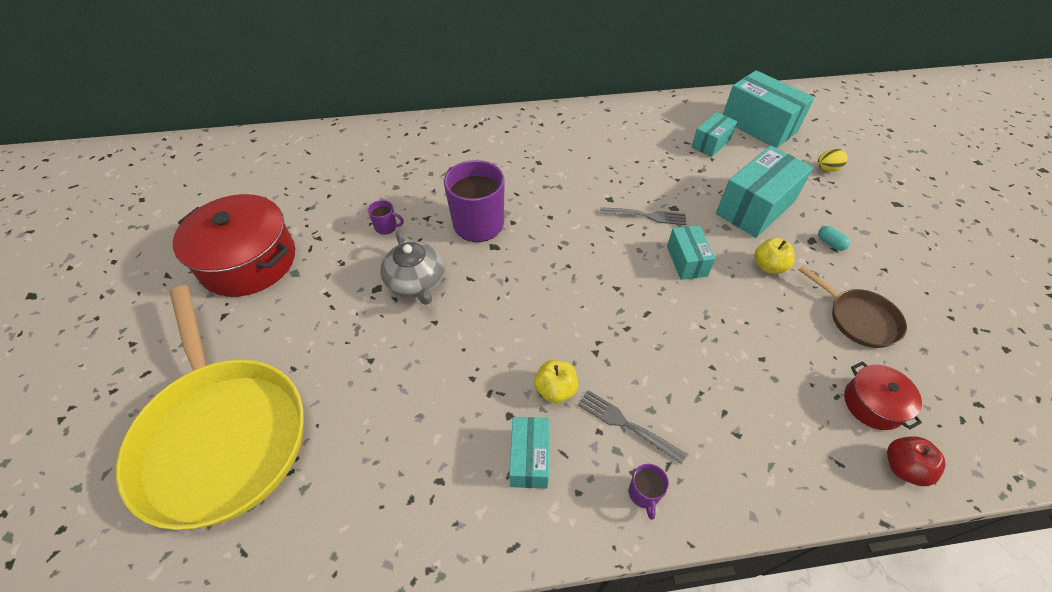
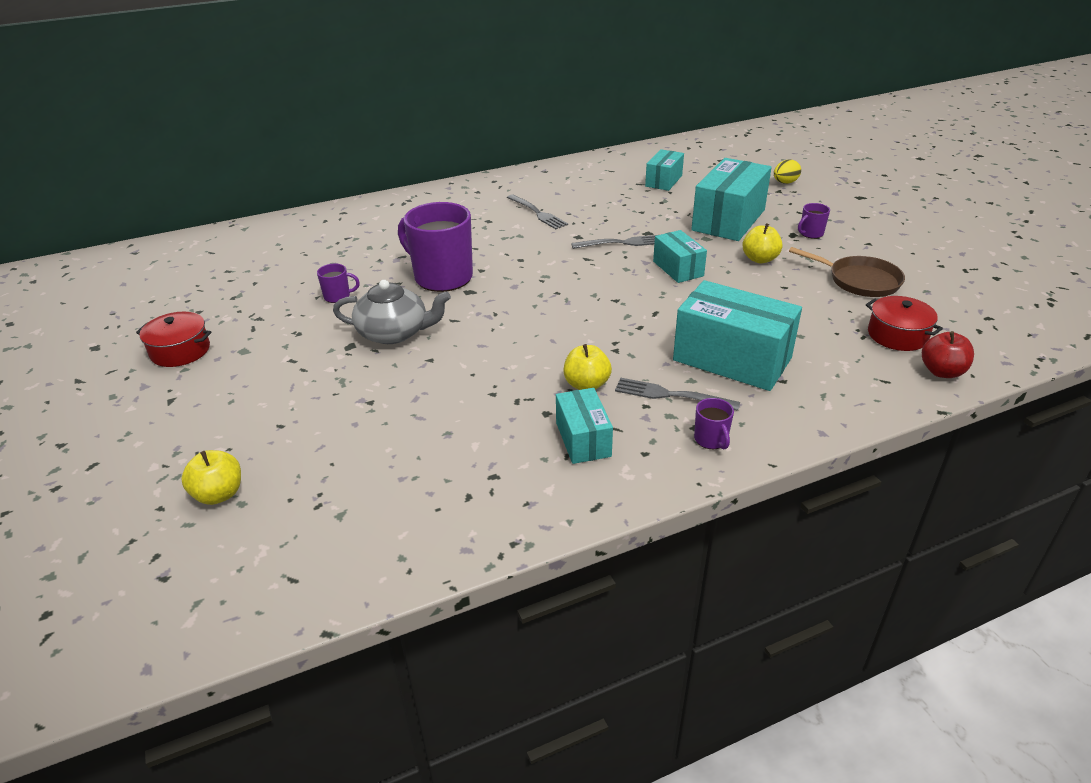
camera: 15 degrees left, 15 degrees down
yellow pan [116,285,303,530] -> yellow apple [181,450,241,505]
red pot [173,194,295,297] -> red pot [136,312,211,367], size x0.50
grey teapot [380,231,445,305] -> grey teapot turned 45 degrees counterclockwise [333,280,451,344]
turquoise box [723,70,814,148] -> turquoise box moved to [673,280,802,391]
turquoise capsule [818,226,850,251] -> purple mug [798,203,830,239]
none -> grey fork [507,194,568,229]

